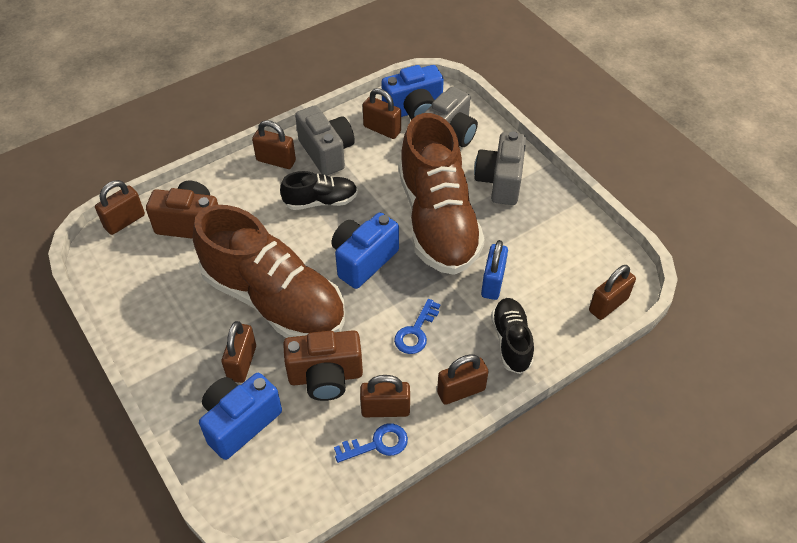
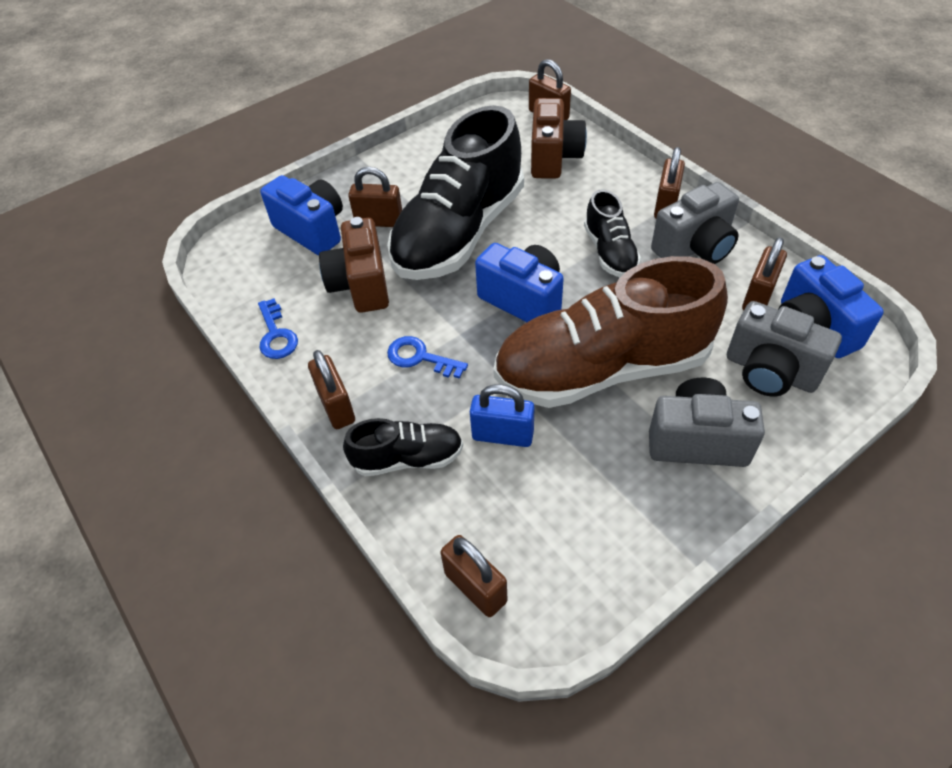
camera: 90 degrees right, 0 degrees up
brown shoe [193,205,345,338] -> black shoe [387,105,524,280]
brown padlock [360,375,410,417] -> none

